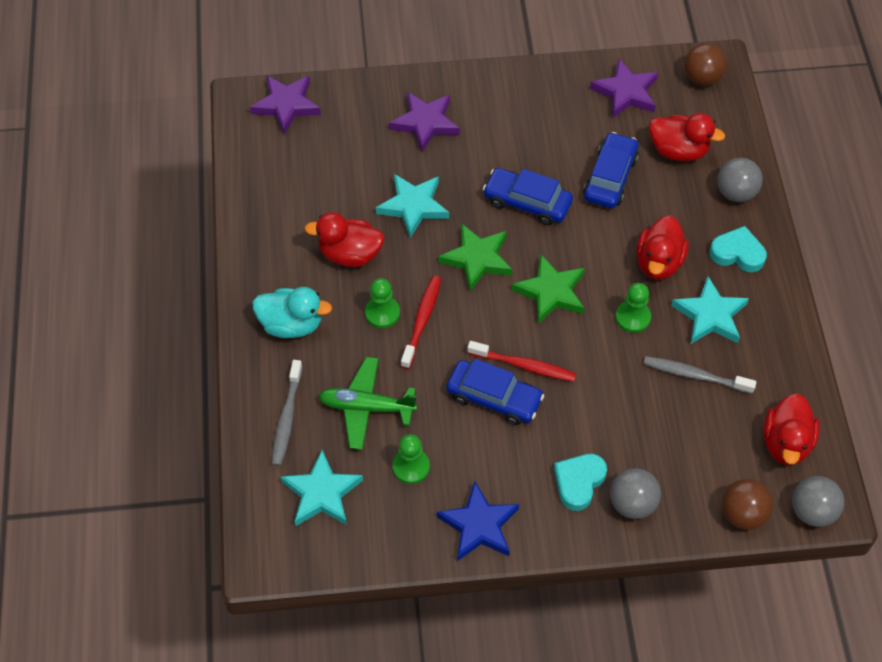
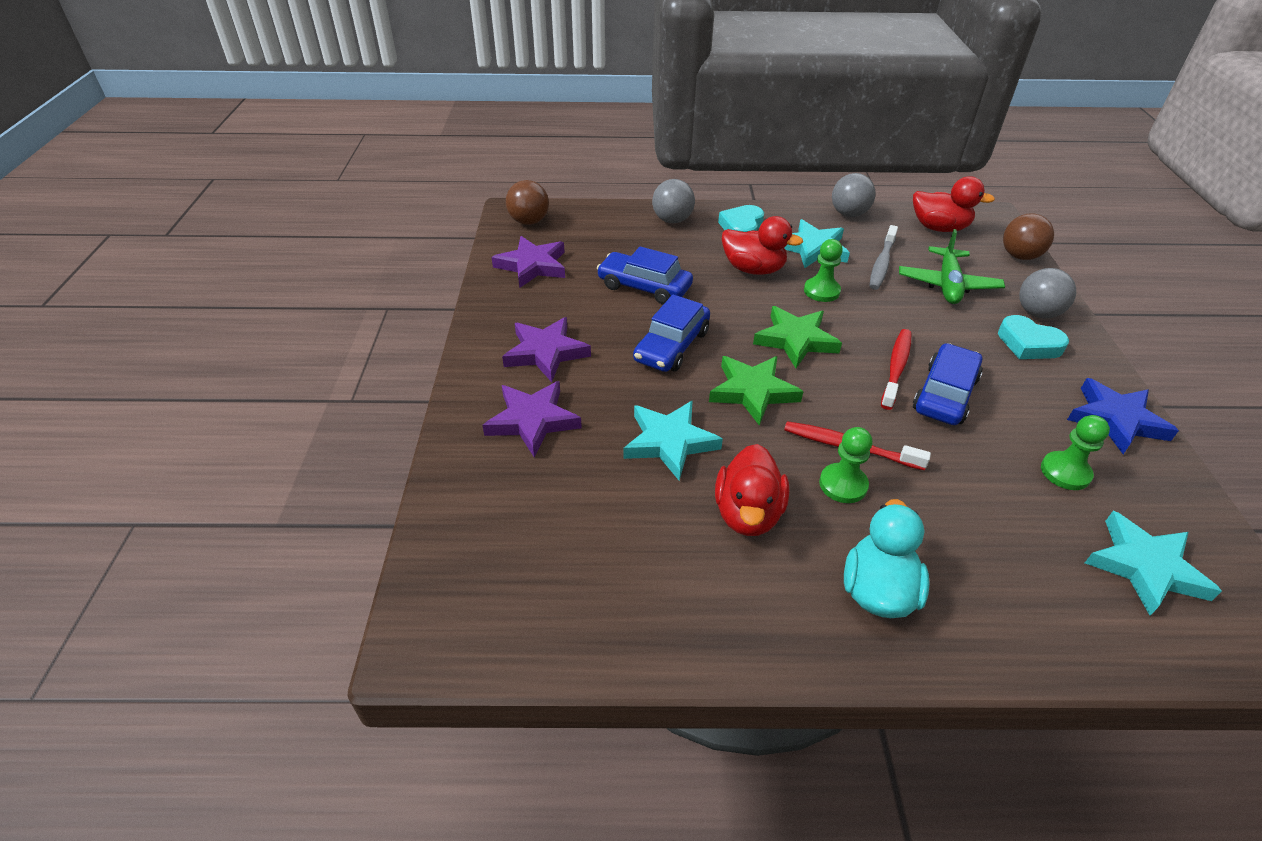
camera: 85 degrees left, 15 degrees down
purple star [250,75,321,134] -> purple star moved to [502,317,591,382]
grey toothbrush [272,360,303,466] -> none
green plane [319,357,417,450] -> green plane moved to [899,229,1005,304]
red duck [649,113,725,161] -> none
grey ball [792,476,845,527] -> grey ball moved to [832,173,876,217]

